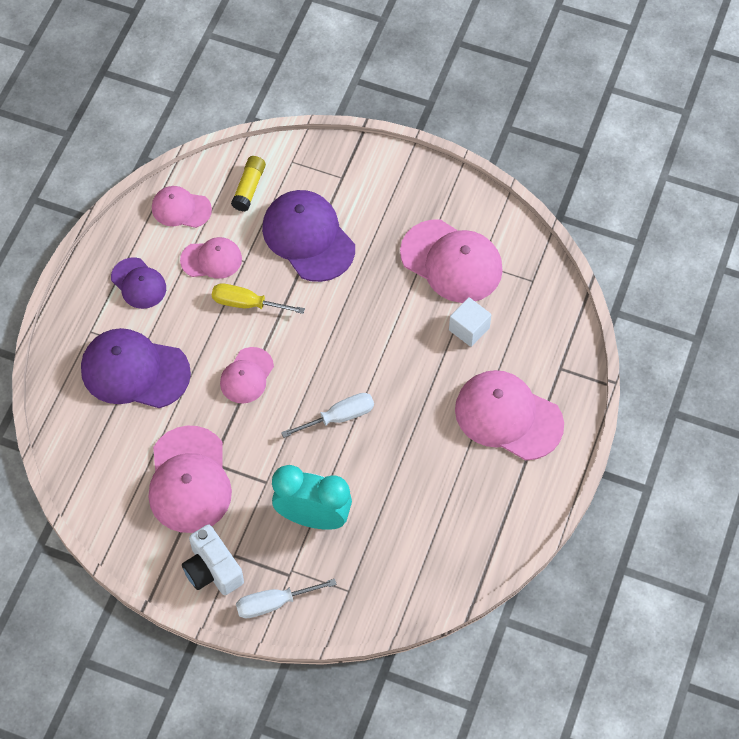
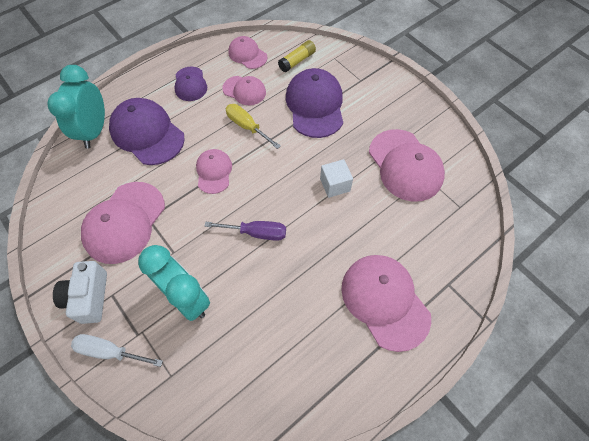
camera: 30 degrees right, 0 degrees up
pink cap [220,347,274,404] -> pink cap turned 120 degrees clockwise [196,149,232,194]
white screwdriver [281,393,374,438] -> purple screwdriver [204,221,286,241]
white cube [449,297,491,347] -> white cube moved to [320,159,353,198]
none -> turquoise clock [47,65,105,149]

